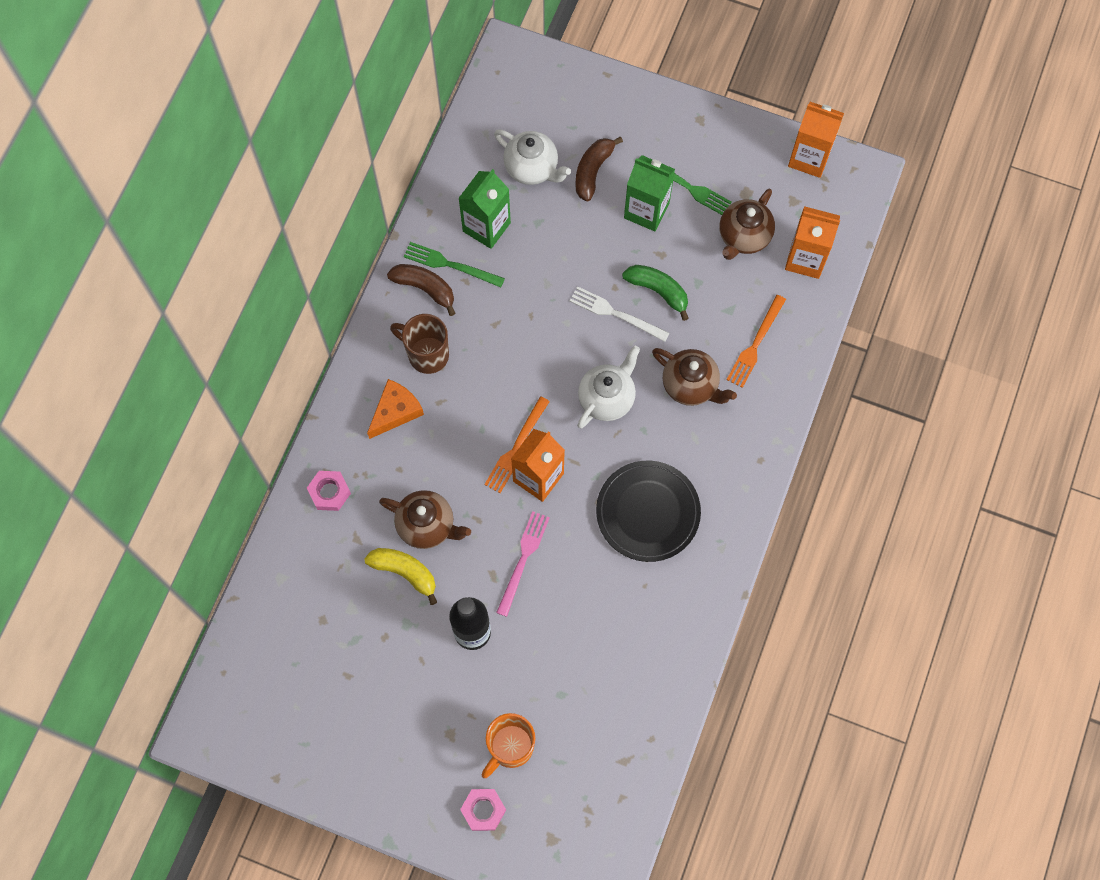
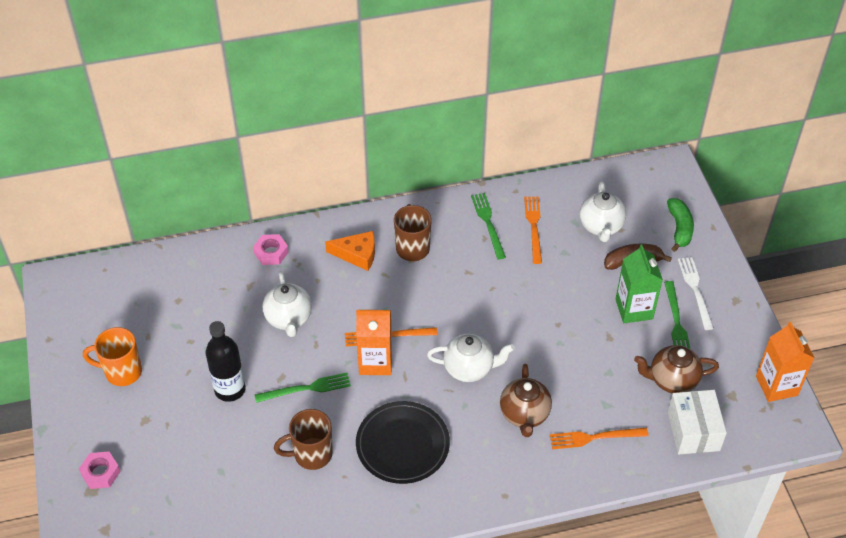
camera: 55 degrees right, 20 degrees down
yellow banana [364,548,437,605] -> none
brown teapot [379,490,471,549] -> white teapot [263,271,312,337]
brown banana [387,264,455,316] -> none
green carton [458,169,511,249] -> orange fork [524,196,542,264]
orange mug [482,713,535,778] -> orange mug moved to [83,327,142,386]
pink fork [496,511,550,617] -> green fork [255,373,351,403]
white fork [570,286,670,342] -> white fork moved to [678,257,714,330]
green banana [622,265,689,321] -> green banana moved to [667,198,694,252]
orange carton [785,206,840,279] -> white box [668,390,727,454]
none -> brown mug [274,409,333,470]

